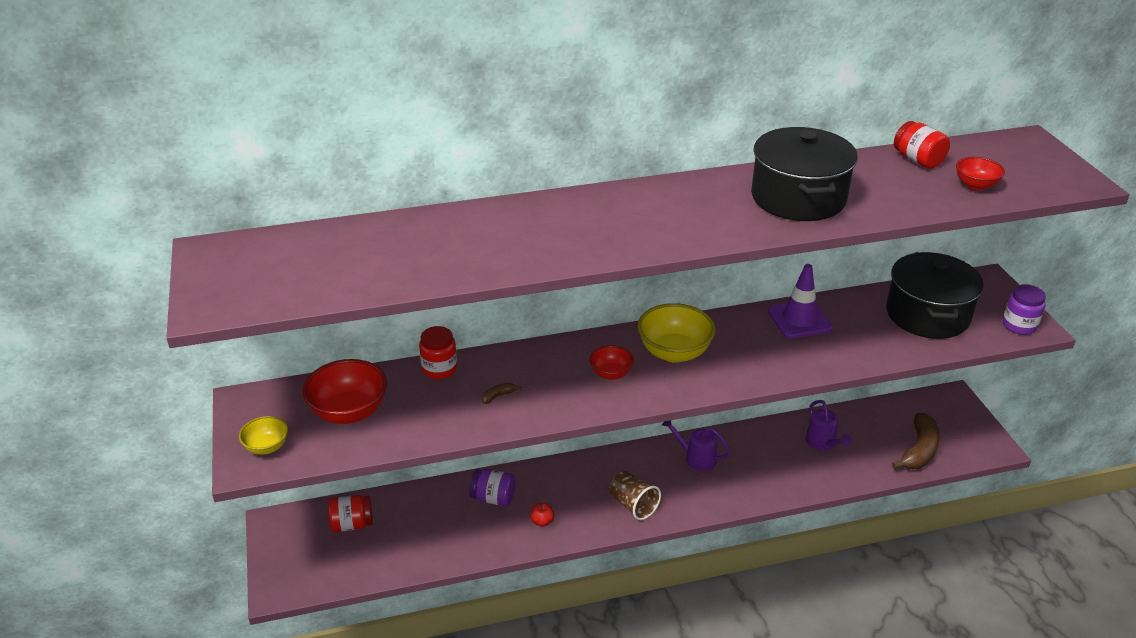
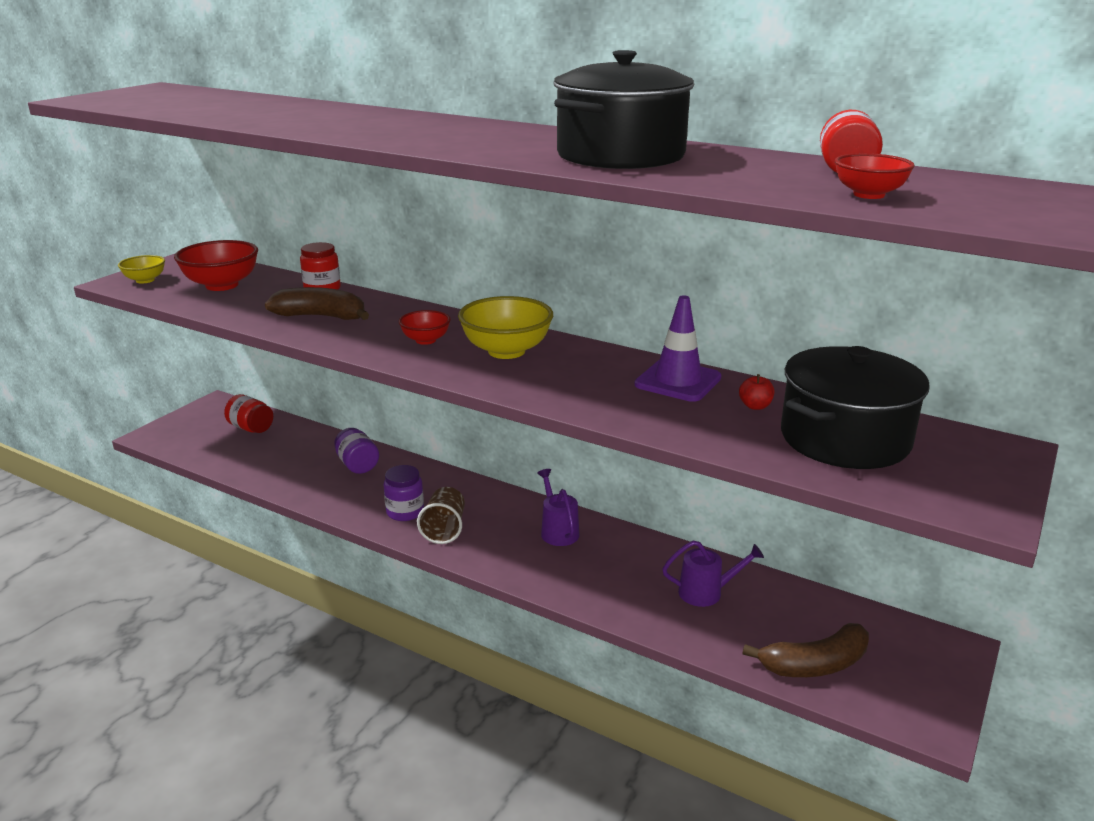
camera: 45 degrees right, 10 degrees down
brown banana [482,383,522,404] -> brown banana [265,287,369,320], size x2.38
red apple [530,503,554,527] -> red apple moved to [739,374,774,410]
purple watering can [805,400,852,450] -> purple watering can turned 120 degrees counterclockwise [662,541,764,607]
purple jar [1002,284,1046,335] -> purple jar moved to [384,465,424,521]

